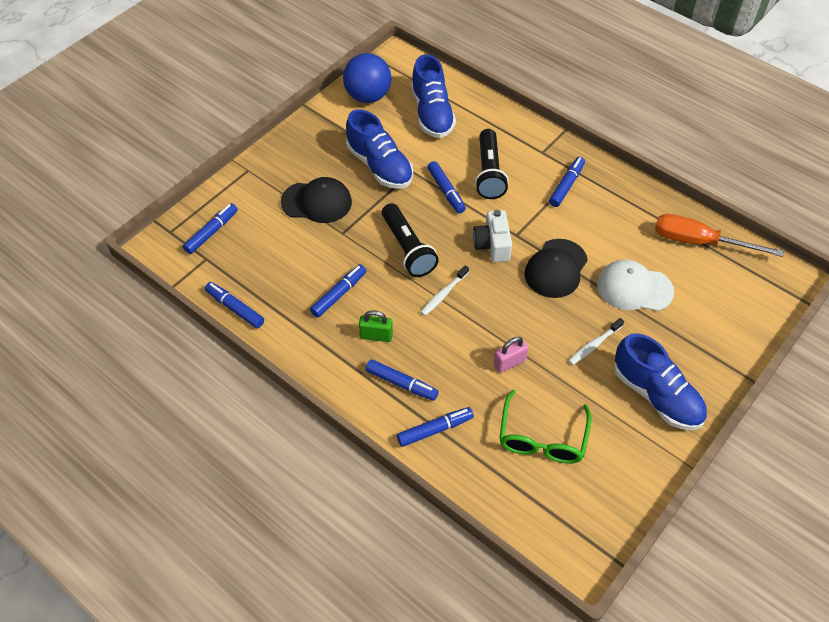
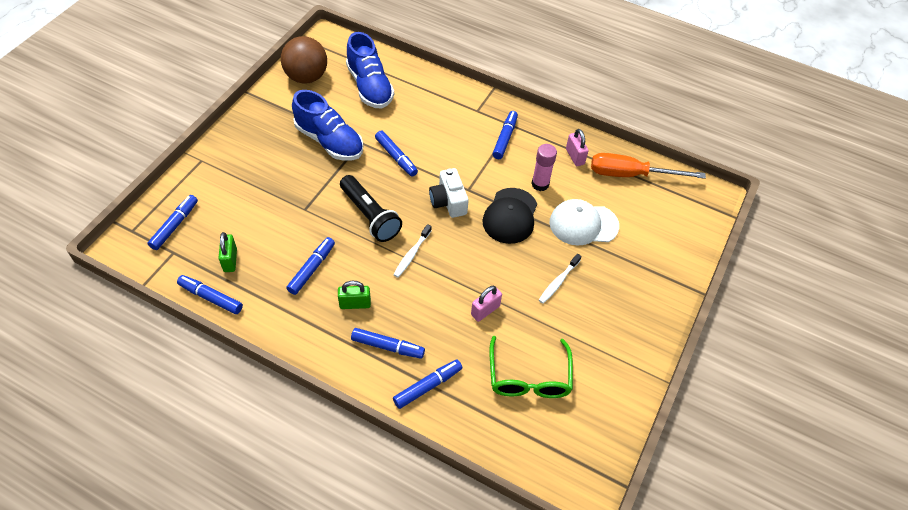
camera: 15 degrees left, 0 degrees up
black cap [281,177,352,223] -> none
blue ball [343,53,391,103] -> brown ball [281,36,327,84]
black flashlight [475,129,509,199] -> none
blue shoe [613,333,707,430] -> none
none -> green padlock [218,232,237,272]
none -> pink glue stick [531,144,557,191]
none -> pink padlock [566,129,589,166]

